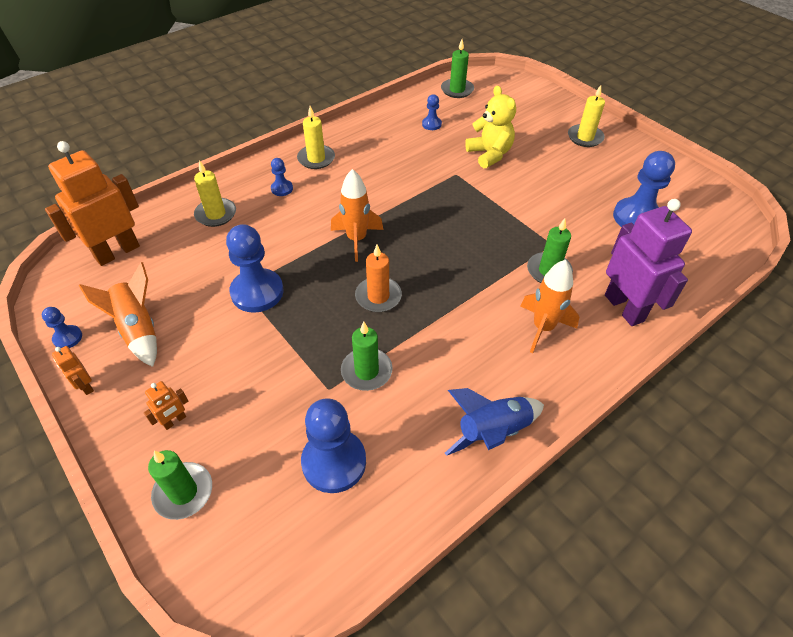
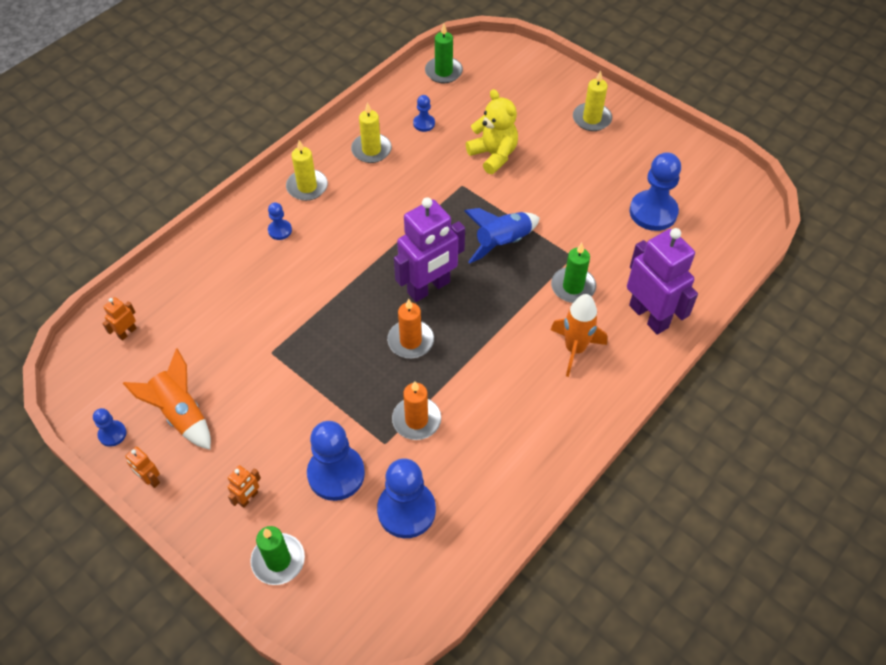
camera: 10 degrees left, 5 degrees up
orange robot [45,141,140,266] -> orange robot [102,297,136,341], size x0.43
yellow candle [194,160,236,227] -> yellow candle moved to [351,102,392,163]
blue pawn [226,224,284,313] -> blue pawn moved to [307,421,365,501]
orange rocket [331,169,383,262] -> none
green candle [341,322,393,391] -> orange candle [392,381,441,440]
blue rocket [445,388,544,456] -> blue rocket moved to [464,208,540,263]
none -> purple robot [394,197,465,302]

